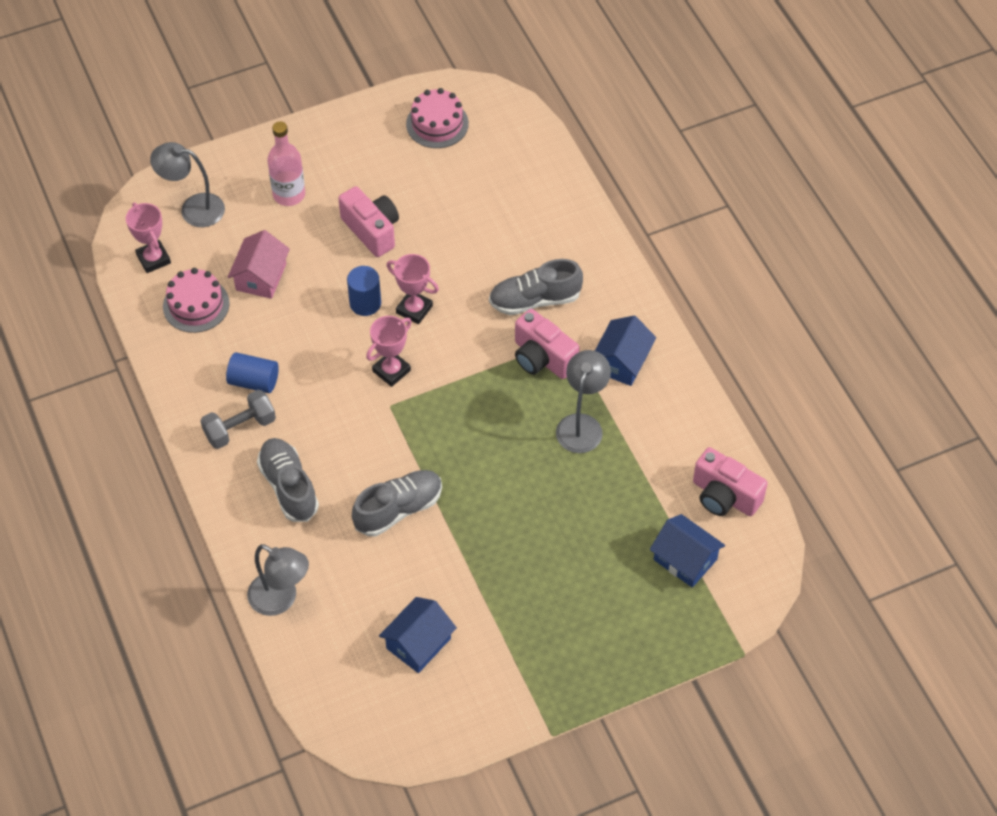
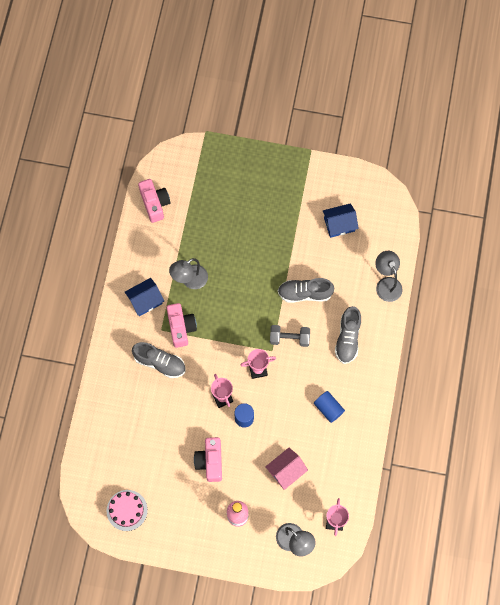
camera: 145 degrees left, 15 degrees up
pink cake [163,268,230,333] -> none
grey dumbbell [201,390,276,449] -> grey dumbbell moved to [270,325,310,347]
blue house [649,514,725,588] -> none

